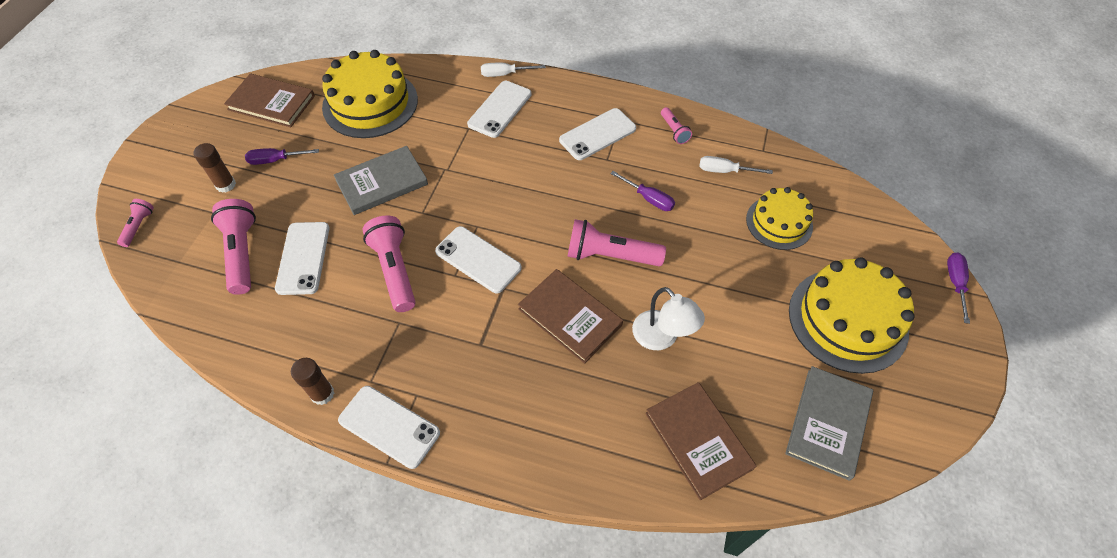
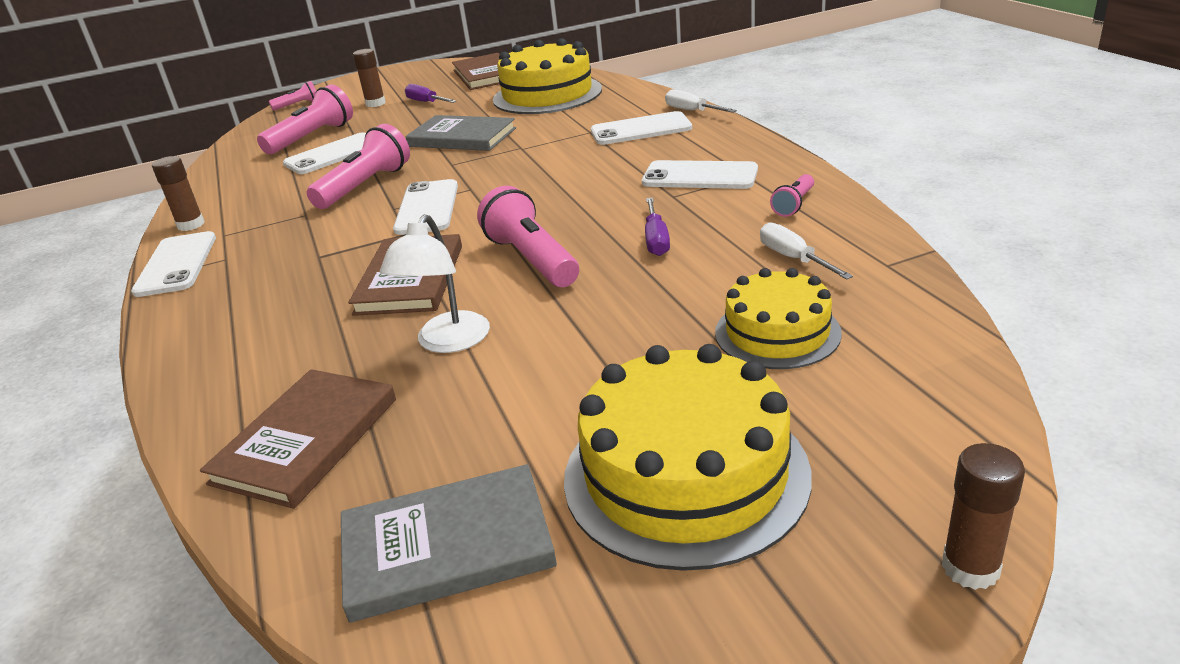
camera: 55 degrees right, 25 degrees down
purple screwdriver [947,252,970,324] -> brown glue stick [942,443,1025,590]

